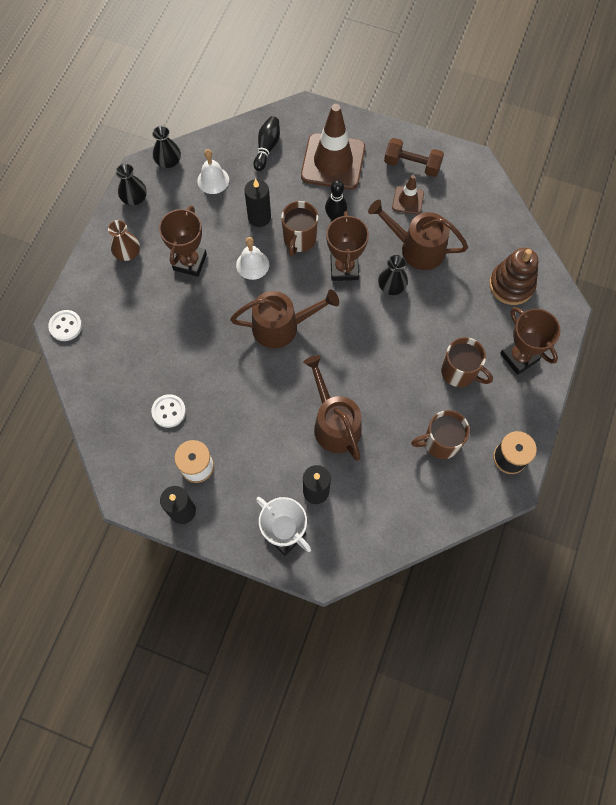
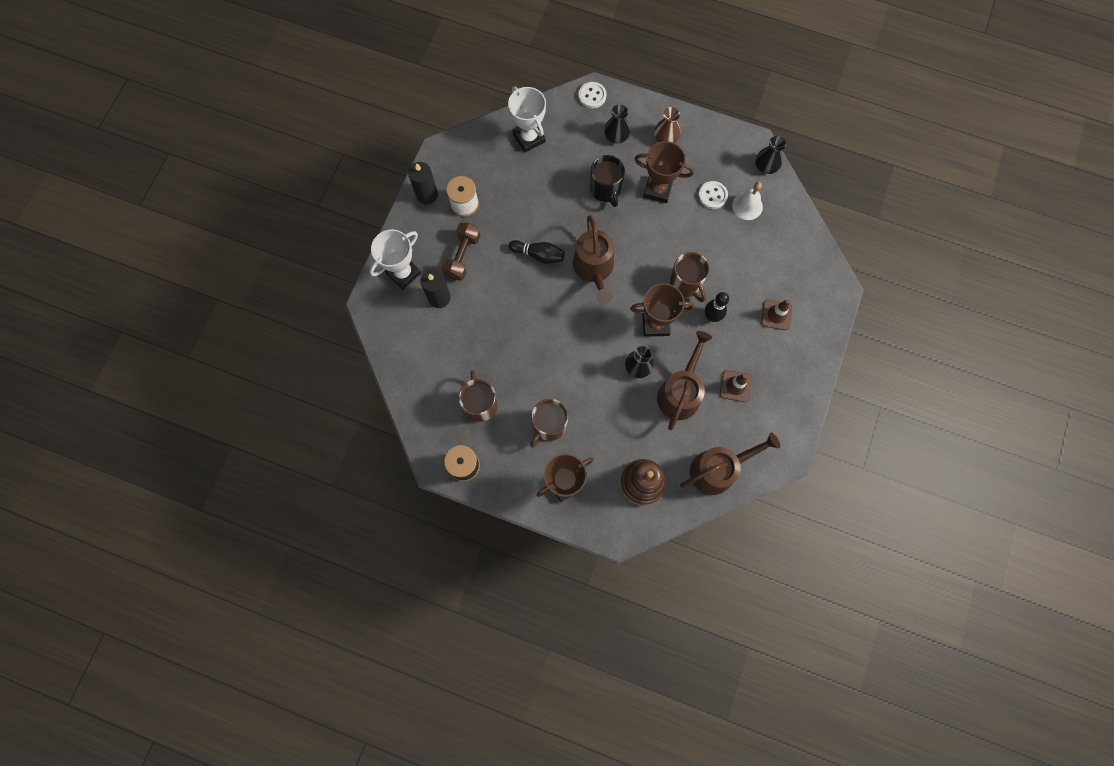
camera: 90 degrees right, 5 degrees up
black vase [116,164,147,206] -> black vase moved to [604,105,631,143]
white button [151,394,186,428] -> white button moved to [698,181,728,209]
white bell [236,237,269,280] -> none
black candle [244,179,271,227] -> none
black bowling pin [253,116,280,171] -> black bowling pin moved to [509,240,565,264]
brown mug [281,201,318,257] -> brown mug turned 135 degrees counterclockwise [670,252,709,302]
brown traffic cone [301,104,365,190] -> brown traffic cone [761,300,792,330], size x0.49
brown watering can [303,355,362,461] -> brown watering can moved to [680,432,780,495]
brown dumbbell [384,138,444,177] -> brown dumbbell moved to [441,223,481,280]
none -> white trophy [508,87,546,153]
none -> black mug [590,155,625,207]

